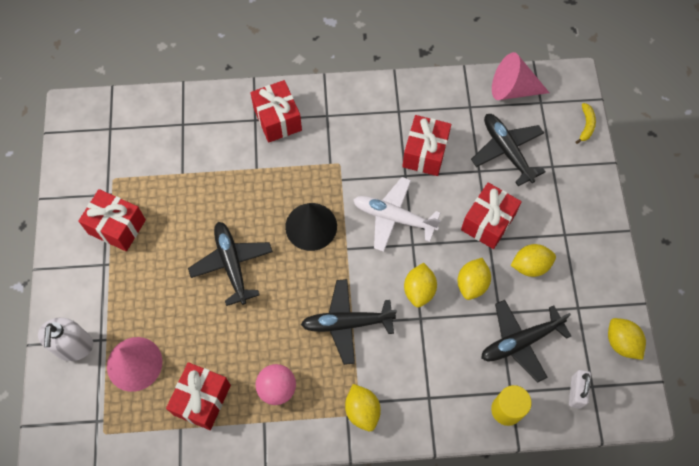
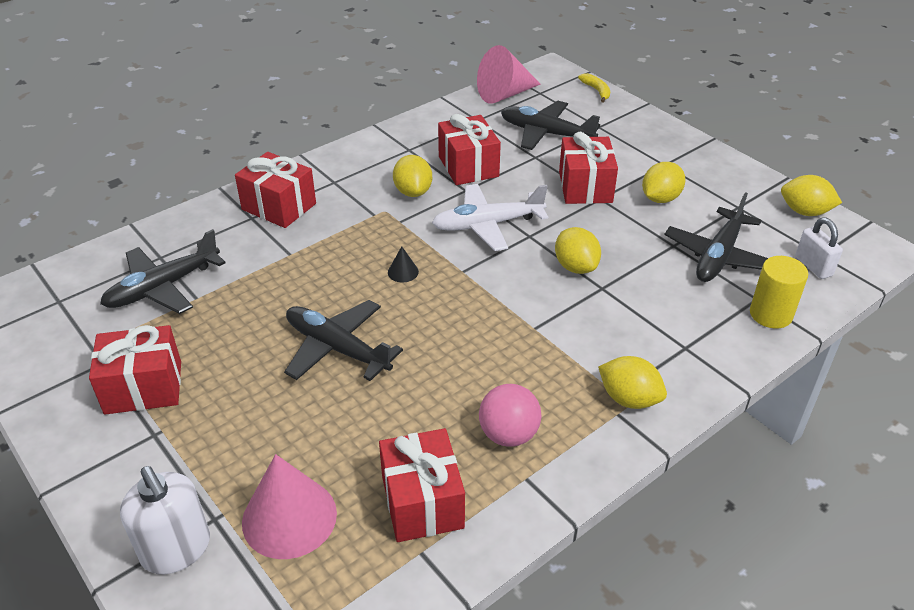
camera: 35 degrees left, 25 degrees down
black cone [285,203,337,251] -> black cone [388,246,419,282], size x0.43
black plane [301,279,397,365] -> black plane moved to [100,229,226,314]
yellow lemon [458,258,491,300] -> yellow lemon moved to [393,155,432,197]

